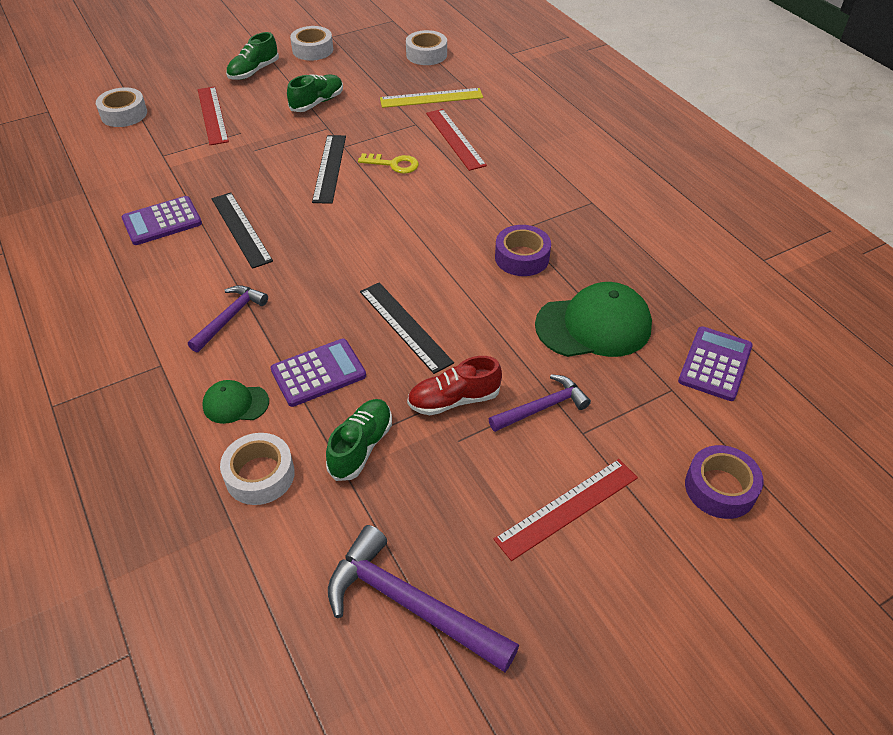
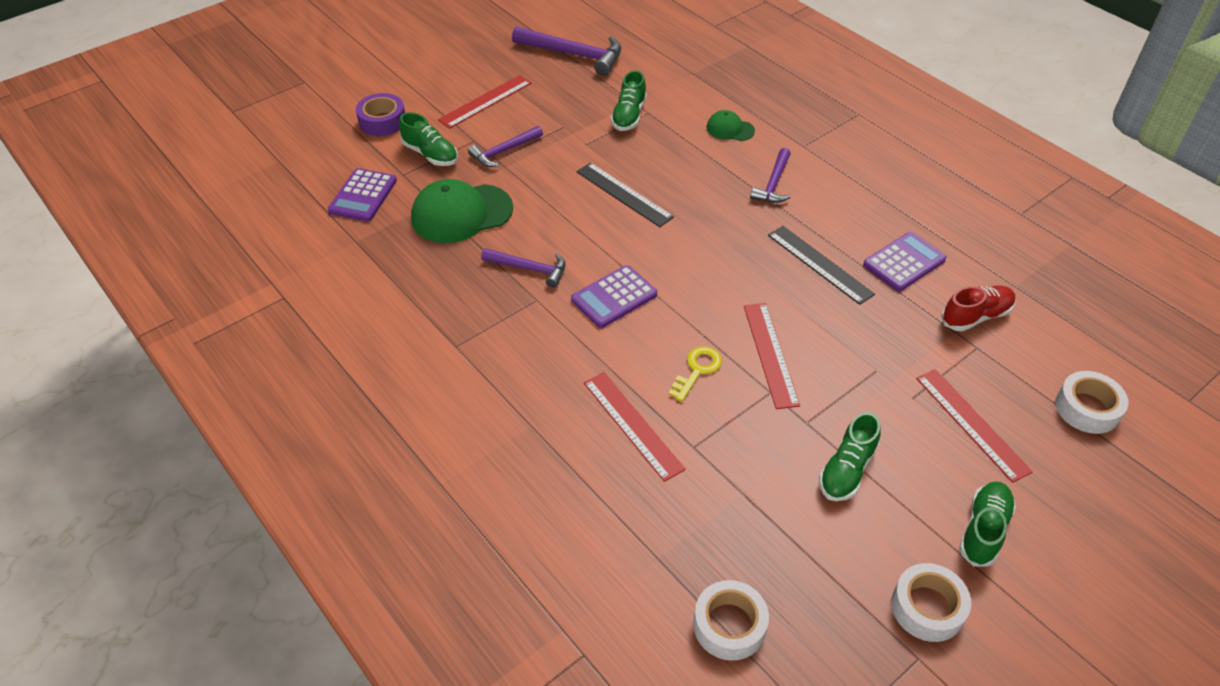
camera: 170 degrees right, 0 degrees up
green cap [202,380,269,424] -> green cap turned 150 degrees counterclockwise [707,110,755,141]
white tape [220,433,295,505] -> none
purple calculator [270,339,366,407] -> purple calculator moved to [571,265,657,328]
black ruler [312,135,346,204] -> red ruler [744,303,800,409]
yellow key [358,153,419,174] -> yellow key turned 120 degrees clockwise [668,346,722,402]
yellow ruler [380,88,483,108] -> none
red shoe [407,356,502,415] -> red shoe moved to [941,285,1016,331]
purple tape [495,225,551,276] -> purple hammer [481,248,566,288]
none -> green shoe [399,112,458,166]

